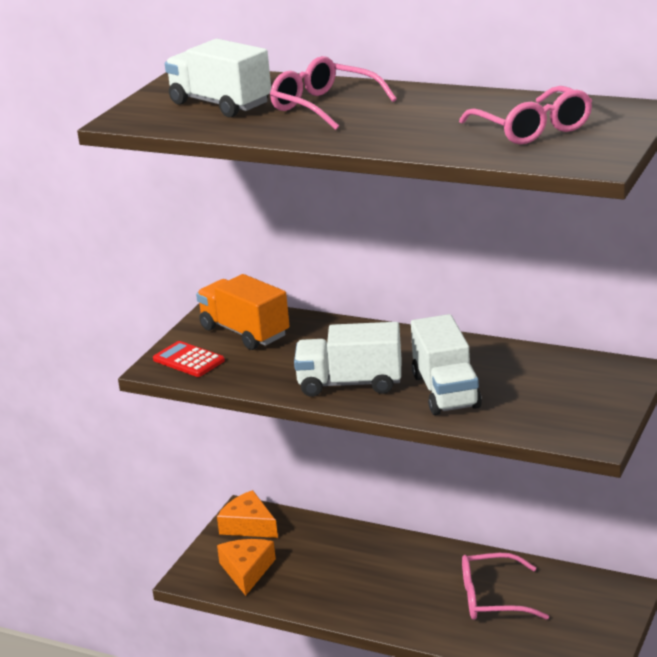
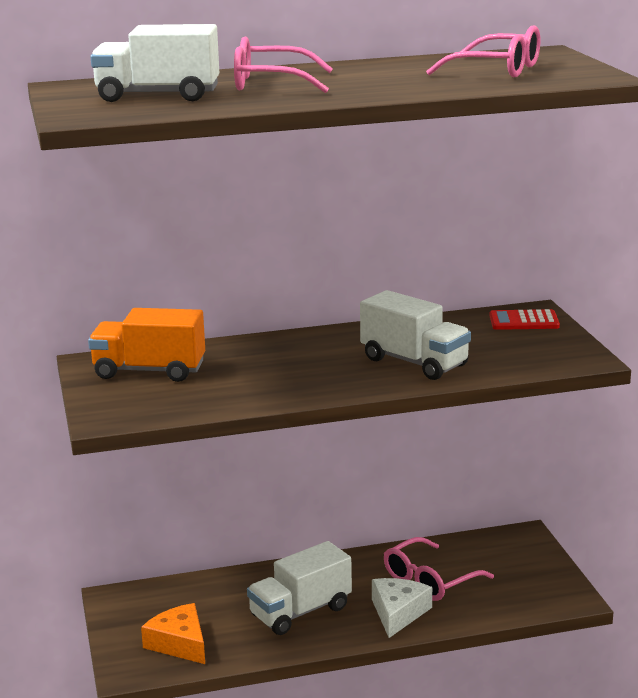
camera: 40 degrees left, 5 degrees down
red calculator [153,341,225,377] -> red calculator moved to [489,309,560,330]
orange cheese [217,490,278,538] -> none
white truck [294,322,401,397] -> white truck moved to [247,541,352,635]
none -> white cheese [372,578,432,638]

